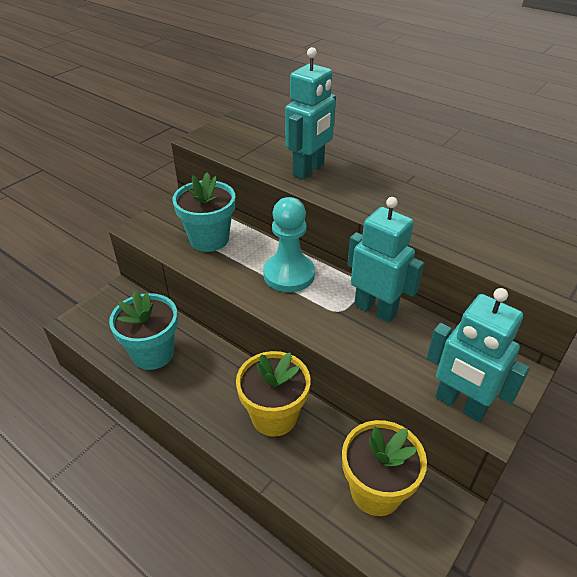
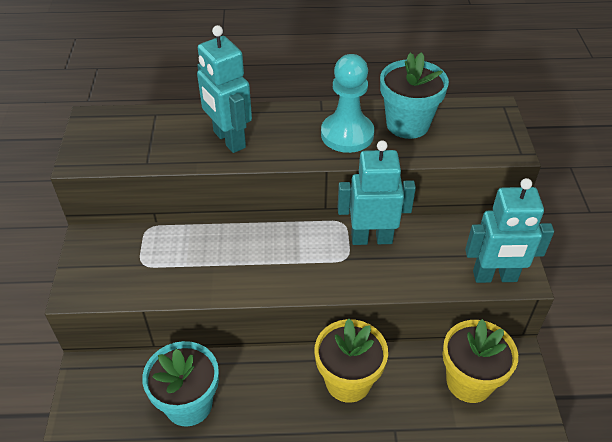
camera: 40 degrees left, 5 degrees up
turquoise flower pot [172,172,235,252] -> turquoise flower pot moved to [380,52,449,139]
turquoise pawn [263,197,315,292] -> turquoise pawn moved to [321,54,374,153]
turquoise robot [285,47,336,179] -> turquoise robot turned 150 degrees clockwise [197,25,252,153]

